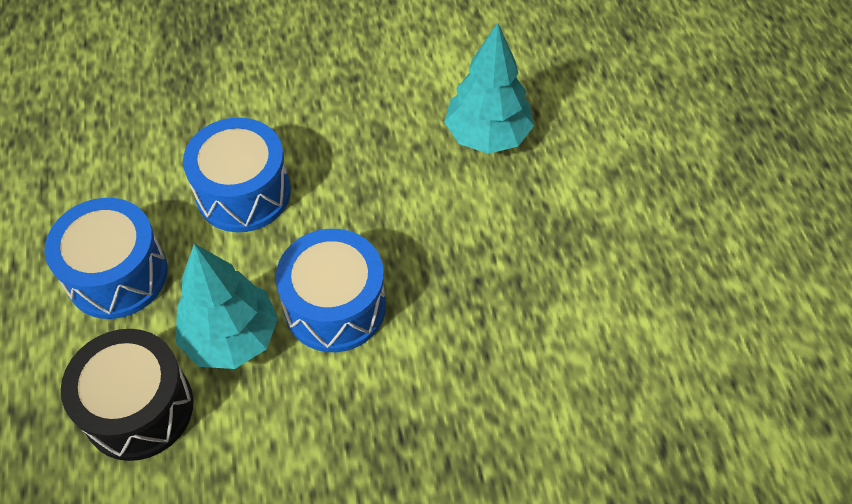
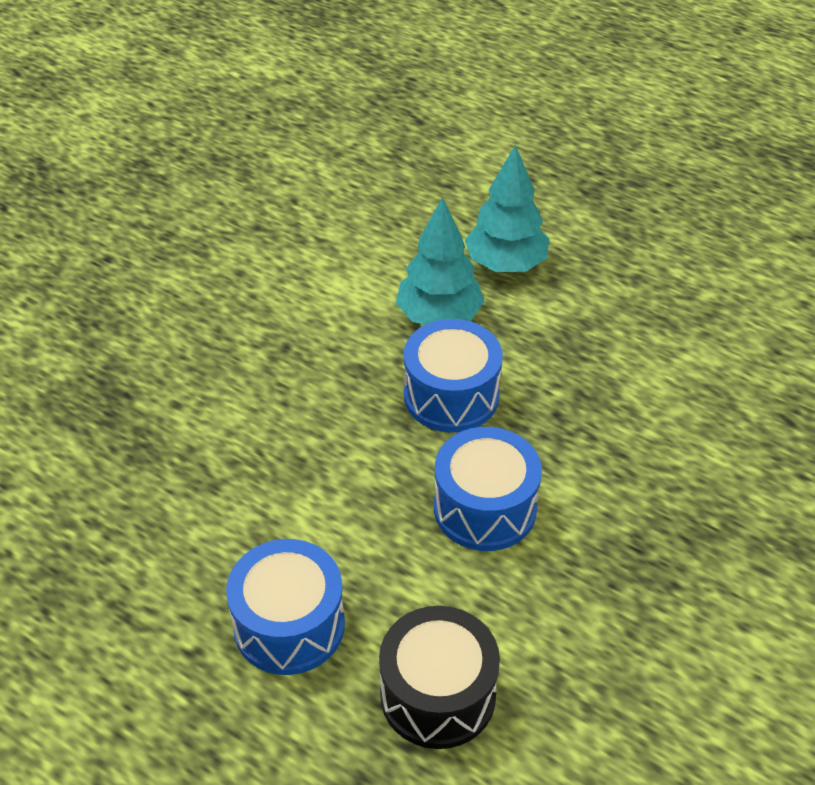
camera: 45 degrees left, 10 degrees down
turquoise tree [176,244,278,369] -> turquoise tree moved to [465,144,549,272]
blue drum [183,118,291,232] -> blue drum moved to [404,319,503,433]

